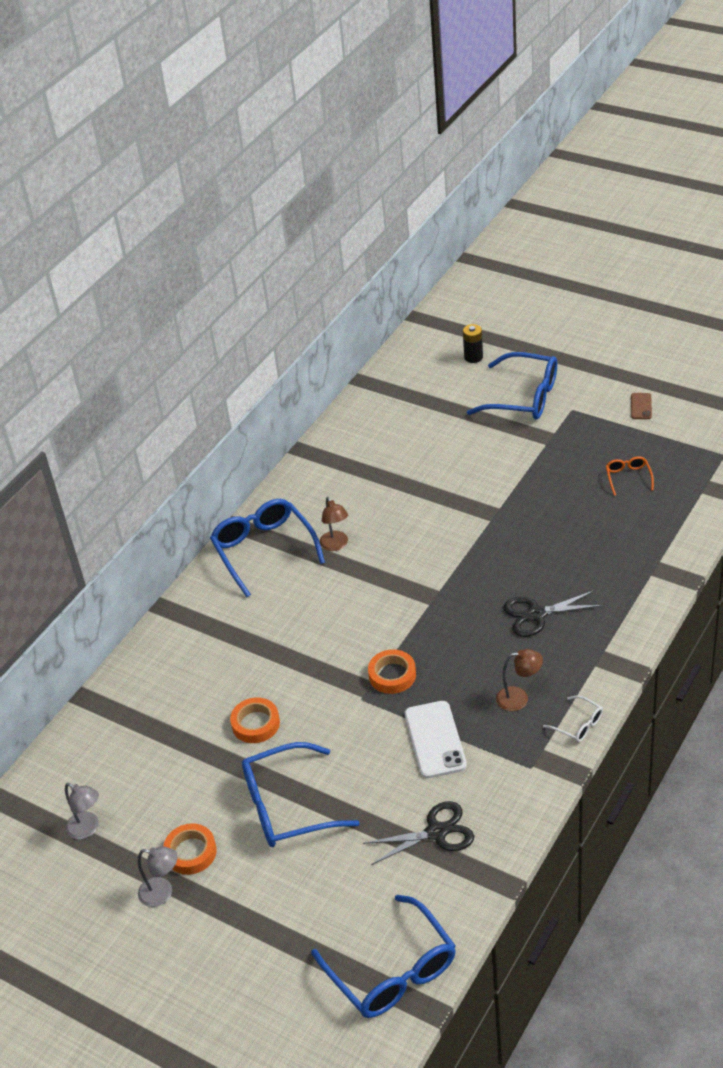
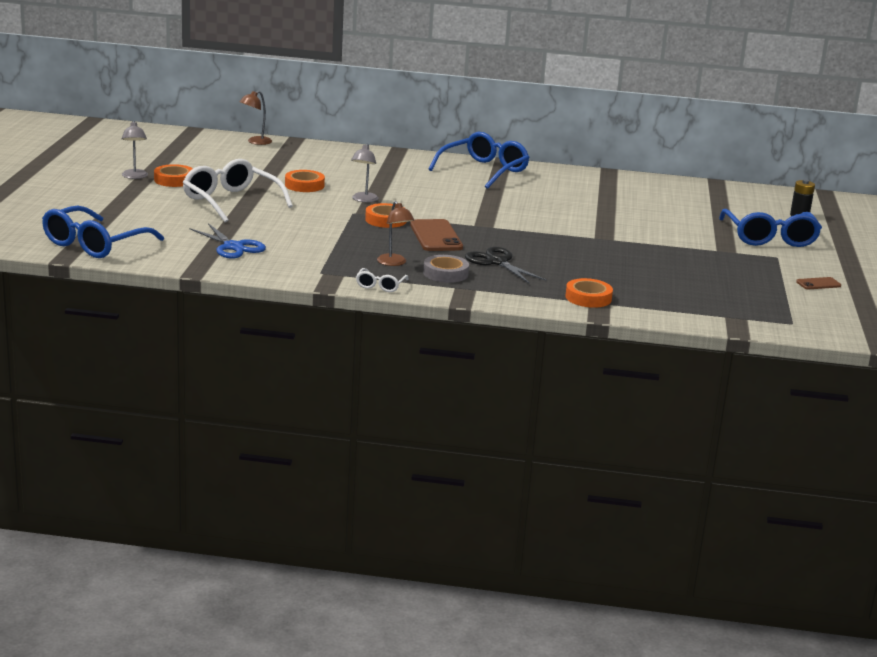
camera: 60 degrees right, 20 degrees down
grey lamp [65,783,99,839] -> grey lamp moved to [351,143,378,202]
blue glasses [242,742,360,847] -> white glasses [183,159,293,222]
brown lamp [320,497,348,551] -> brown lamp moved to [239,91,272,145]
black scissors [363,801,474,865] -> blue scissors [190,223,266,259]
white phone [405,701,467,778] -> none
orange glasses [606,456,654,496] -> none
none -> brown phone [410,219,463,251]
none -> grey tape [423,255,469,283]
none -> orange tape [565,278,613,308]

